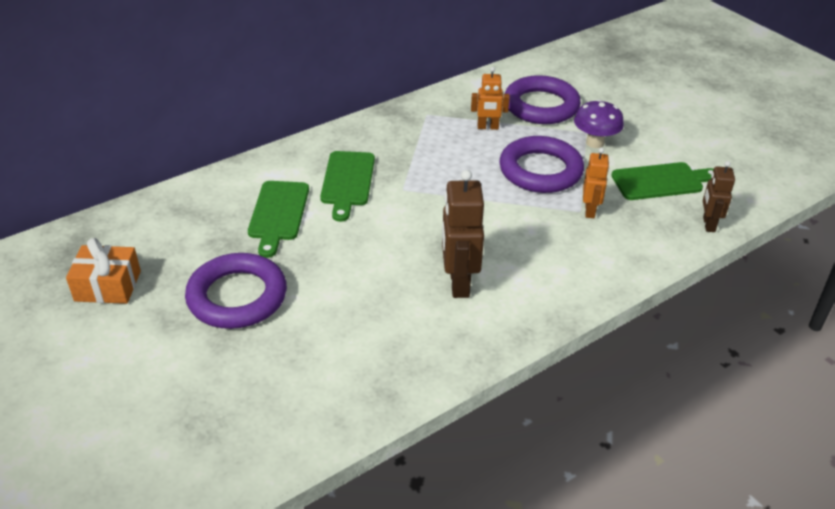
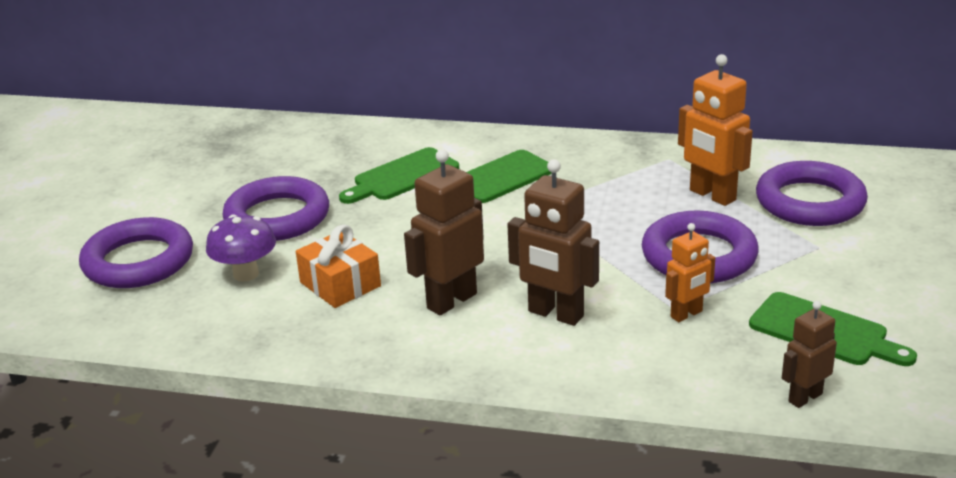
camera: 50 degrees right, 10 degrees down
orange gift [66,238,141,304] -> orange gift moved to [296,224,381,308]
orange robot [471,67,510,130] -> orange robot [678,54,753,206], size x1.66
purple mushroom [574,99,624,148] -> purple mushroom moved to [206,214,276,282]
none -> purple ring [79,217,193,288]
none -> brown robot [507,159,599,326]

